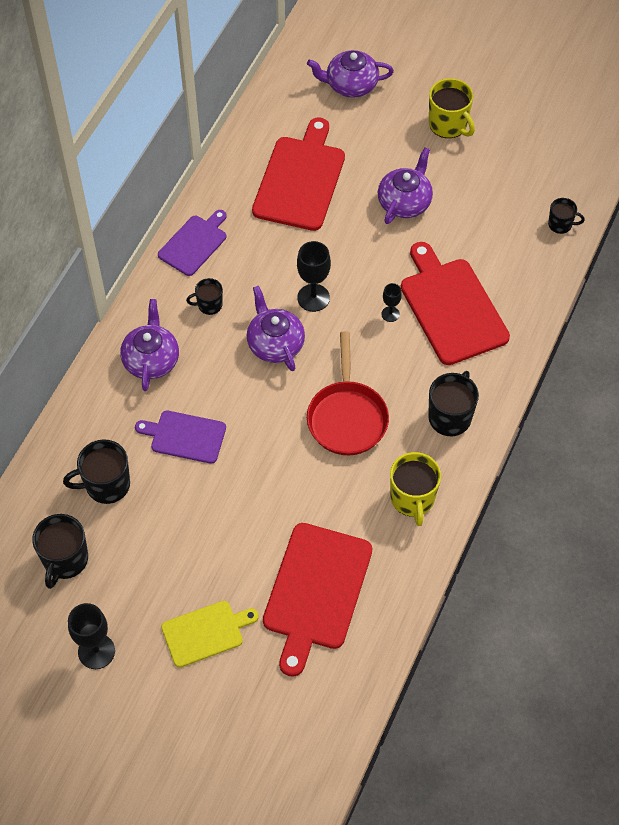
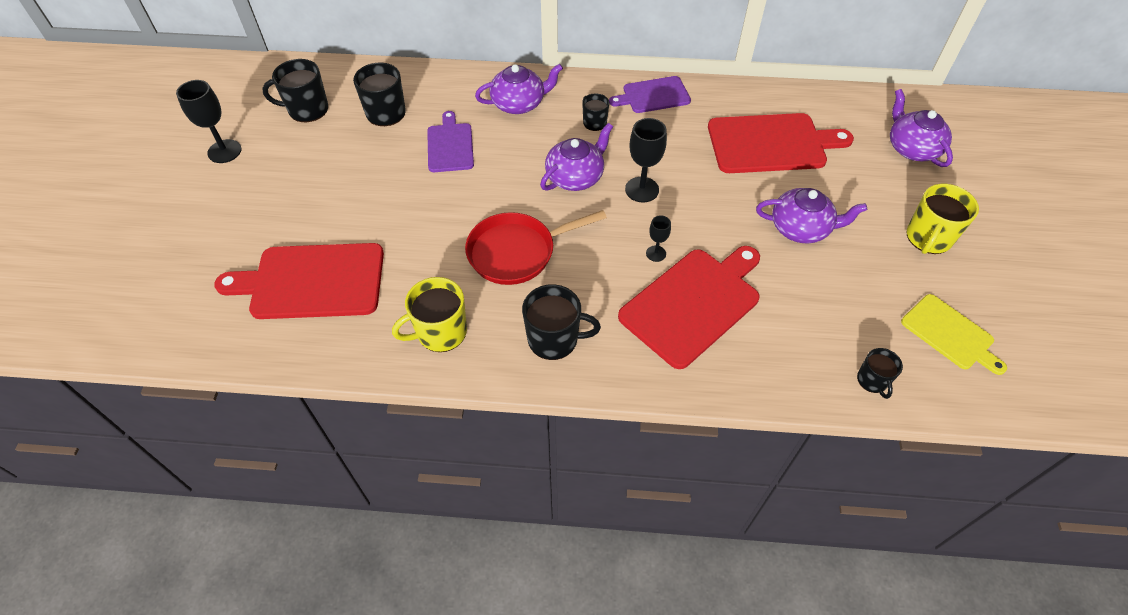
camera: 70 degrees right, 5 degrees down
purple cutting board [158,210,227,276] -> purple cutting board turned 150 degrees clockwise [609,76,691,113]
yellow cutting board [161,601,259,668] -> yellow cutting board moved to [901,294,1007,375]

